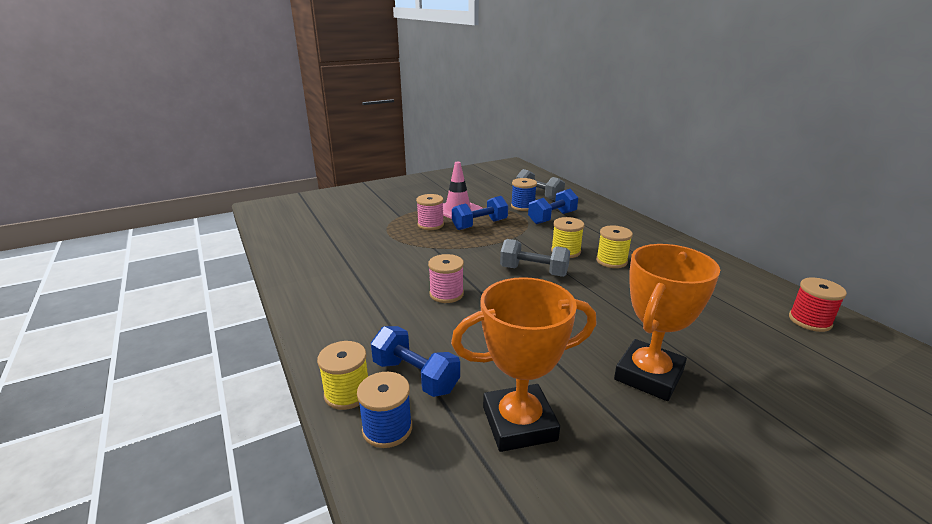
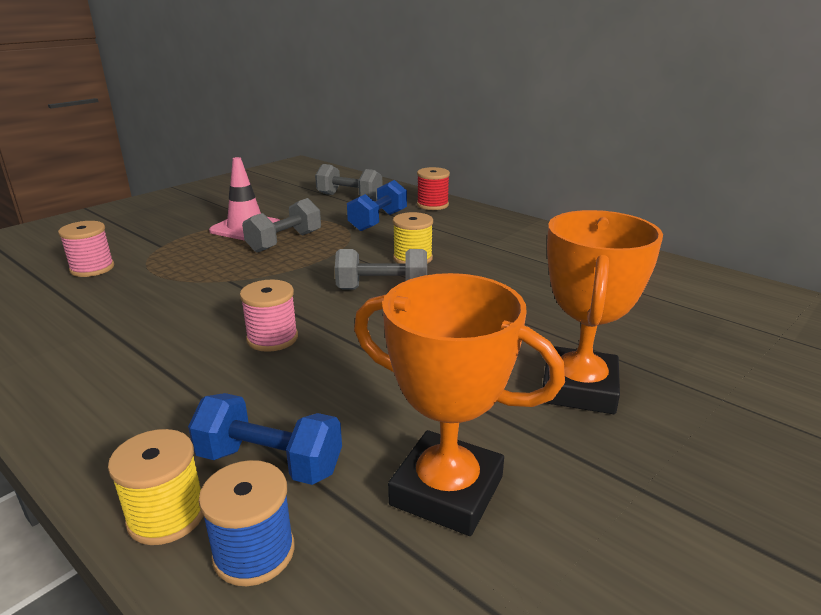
camera: 20 degrees left, 0 degrees up
pink spool [416,194,444,230] -> pink spool moved to [58,221,114,277]
orange trophy [451,277,596,452] -> orange trophy turned 60 degrees clockwise [354,273,565,536]
blue dumbbell [452,196,508,230] -> grey dumbbell [242,198,321,253]
blue spool [511,178,537,211] -> none
yellow spool [596,225,633,268] -> none
red spool [789,278,847,332] -> red spool moved to [417,167,450,210]

